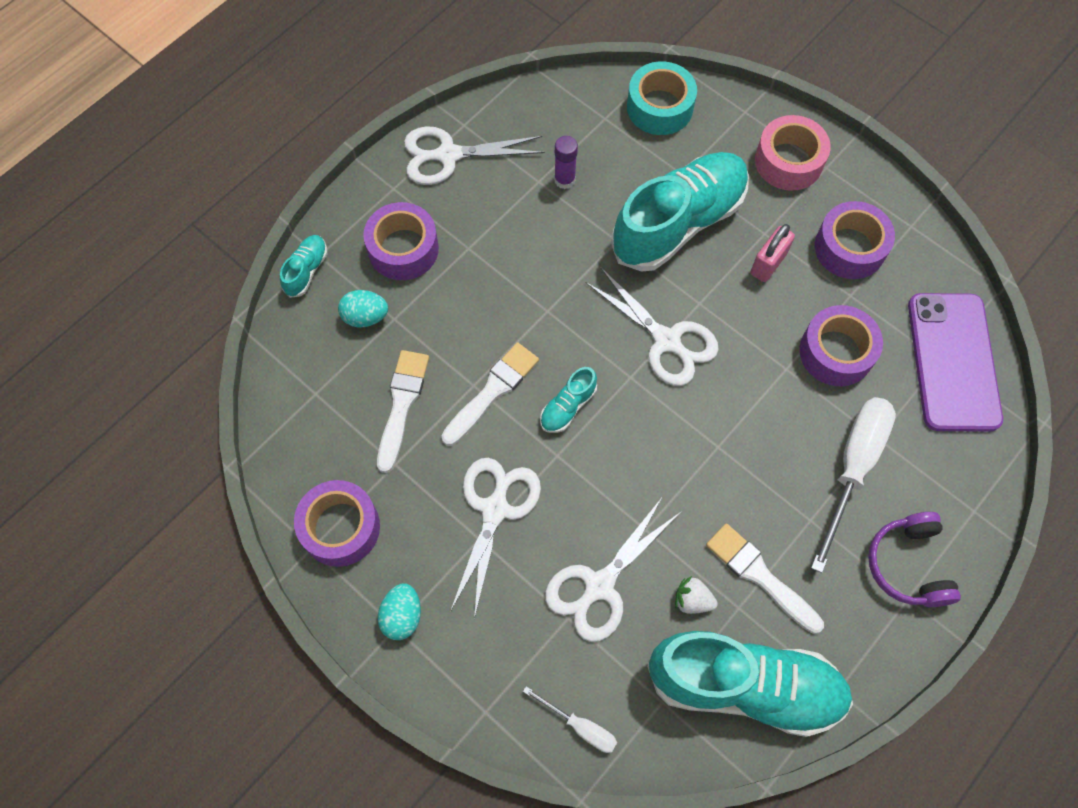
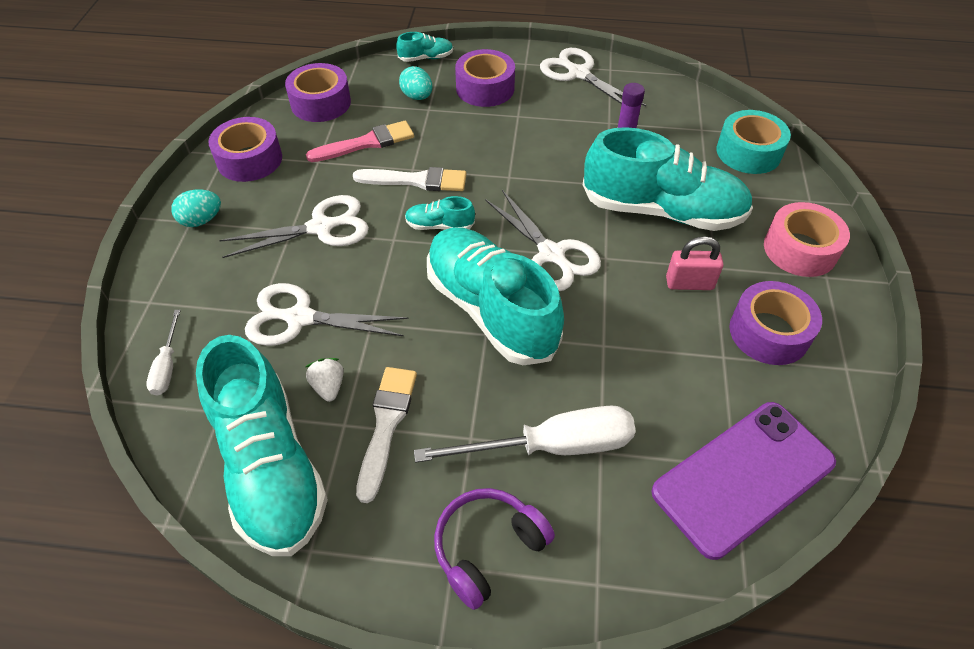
camera: 55 degrees right, 15 degrees down
white brush [377,350,429,473] -> pink brush [306,121,414,162]
white scissors [585,268,719,386] -> white scissors turned 45 degrees counterclockwise [485,190,601,291]
purple tape [800,305,883,386] -> purple tape moved to [285,63,351,122]
none -> turquoise shoe [427,227,564,365]

